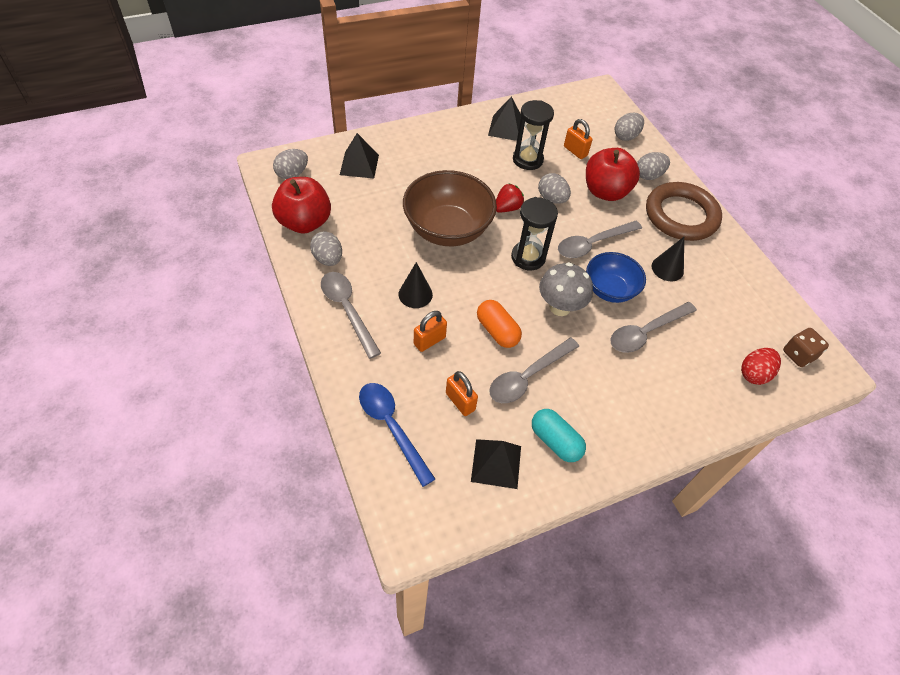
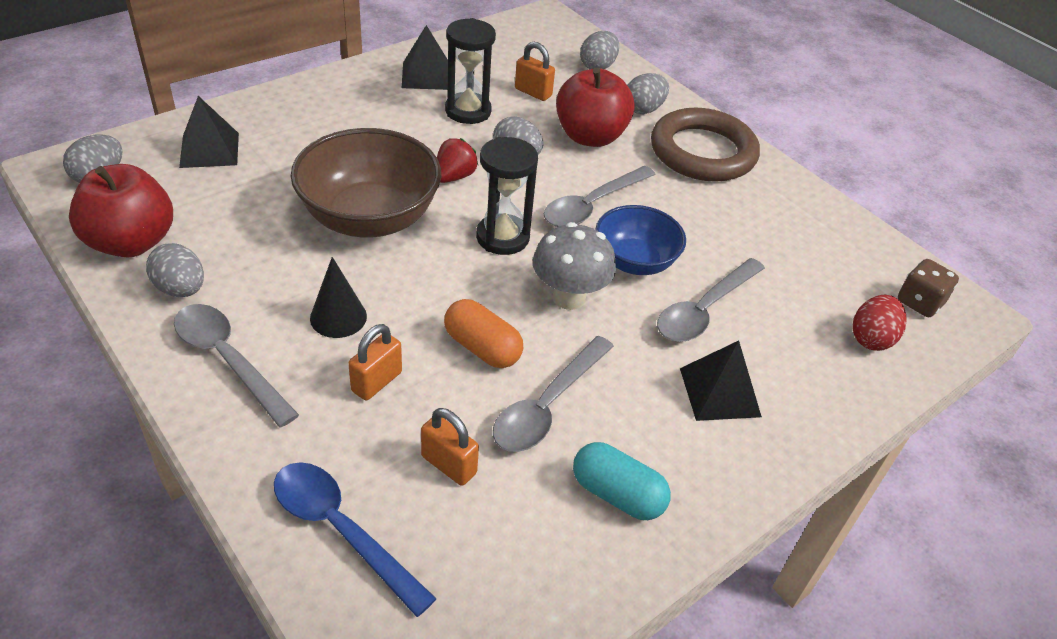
camera: 15 degrees left, 10 degrees down
black pyramid [471,439,521,489] -> black pyramid moved to [680,341,762,421]
black cone [652,237,684,281] -> none

